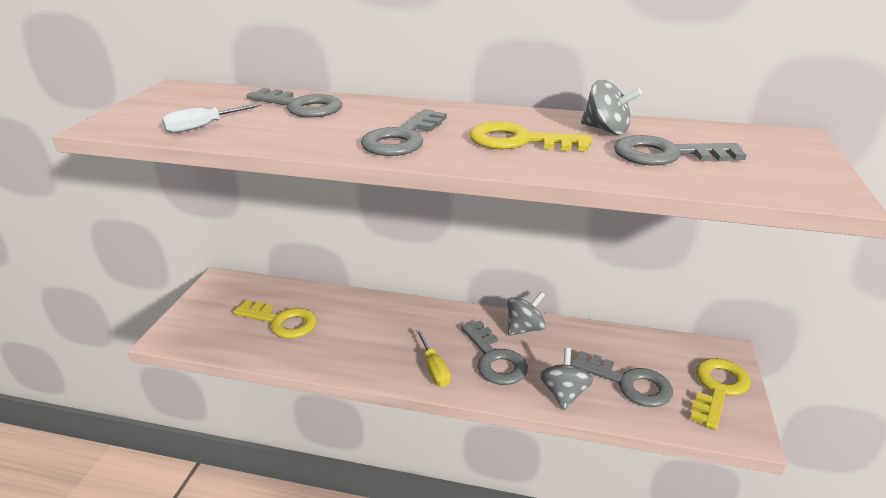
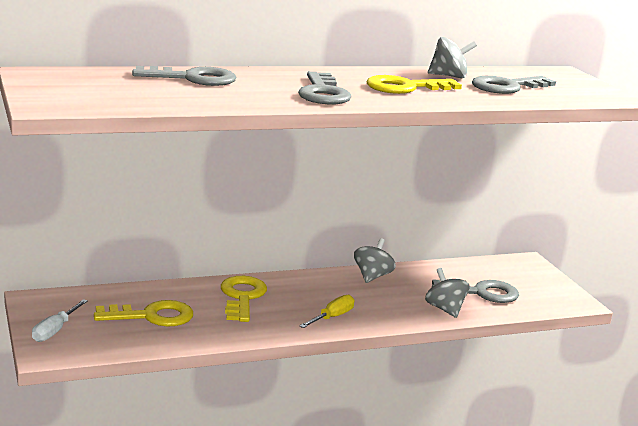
camera: 35 degrees left, 10 degrees down
white screwdriver [162,103,262,133] -> white screwdriver moved to [32,299,88,342]
yellow screwdriver [416,329,451,387] -> yellow screwdriver turned 90 degrees counterclockwise [299,295,354,328]
grey key [461,321,528,385] -> none
yellow key [690,358,751,430] -> yellow key moved to [221,276,267,322]

